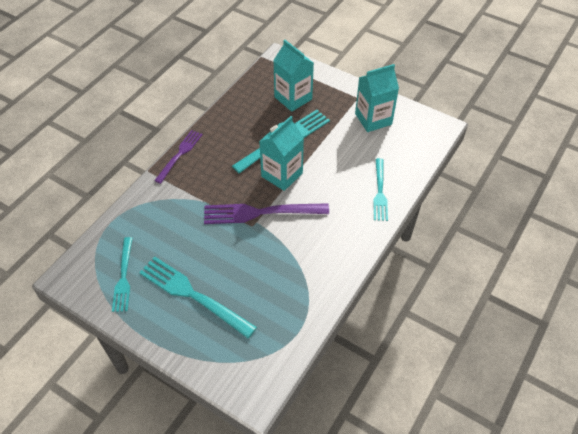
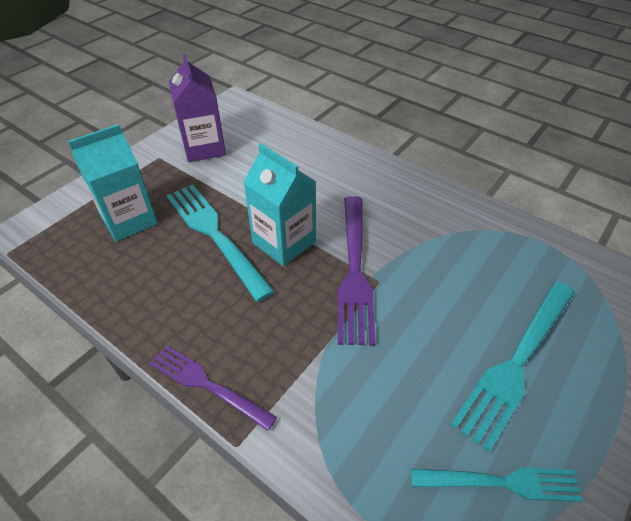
camera: 85 degrees left, 5 degrees down
turquoise carton [355,64,399,132] -> purple carton [169,54,226,162]
turquoise fork [373,158,388,221] -> none

